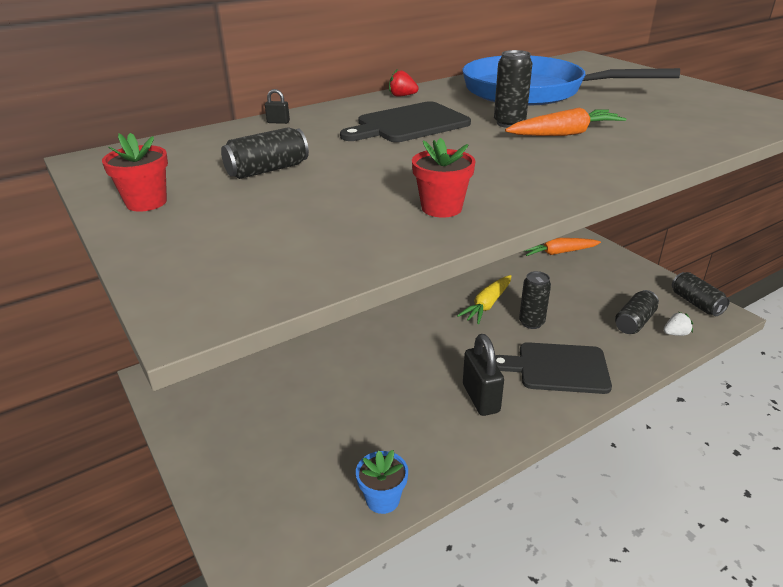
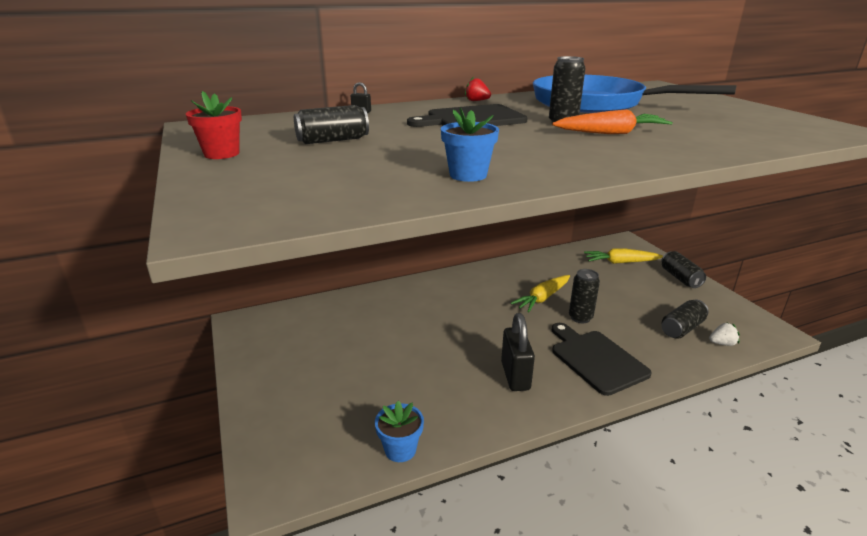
camera: 10 degrees right, 5 degrees down
red flower pot [412,138,476,218] -> blue flower pot [441,107,499,182]
black cutting board [495,342,612,394] -> black cutting board turned 45 degrees clockwise [552,323,652,396]
orange carrot [525,238,601,256] -> yellow carrot [584,248,663,264]
black can [672,272,730,316] -> black can moved to [661,251,706,288]

